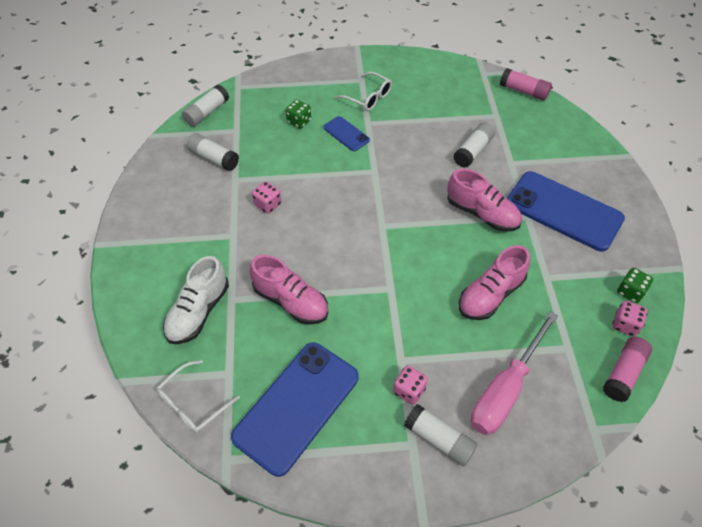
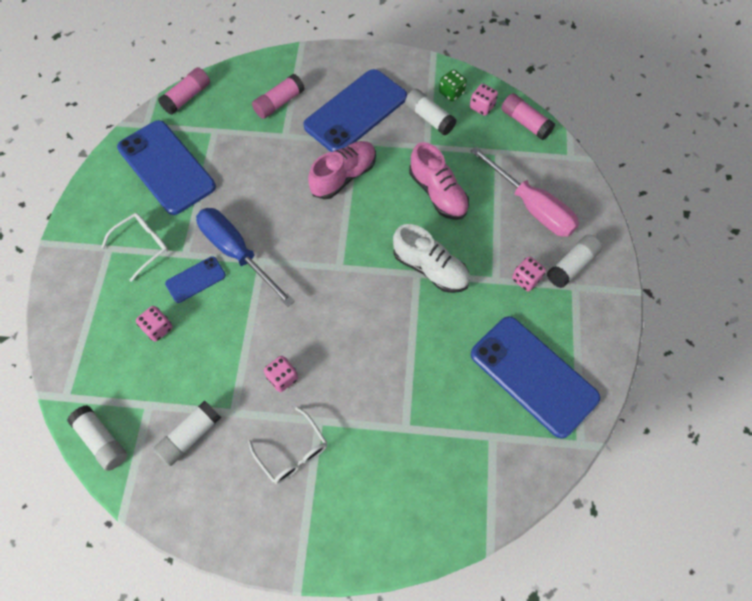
camera: 80 degrees left, 10 degrees up
white glasses [156,360,240,433] -> white glasses moved to [248,407,327,484]
white shoe [163,256,229,344] -> white shoe moved to [393,224,470,293]
pink shoe [250,255,328,325] -> none
green dice [285,100,311,129] -> pink dice [136,306,172,342]
white glue stick [453,122,495,168] -> white glue stick moved to [405,89,457,135]
none -> blue phone [117,120,216,215]
none -> blue screwdriver [196,208,295,307]
none -> pink glue stick [252,74,305,119]

